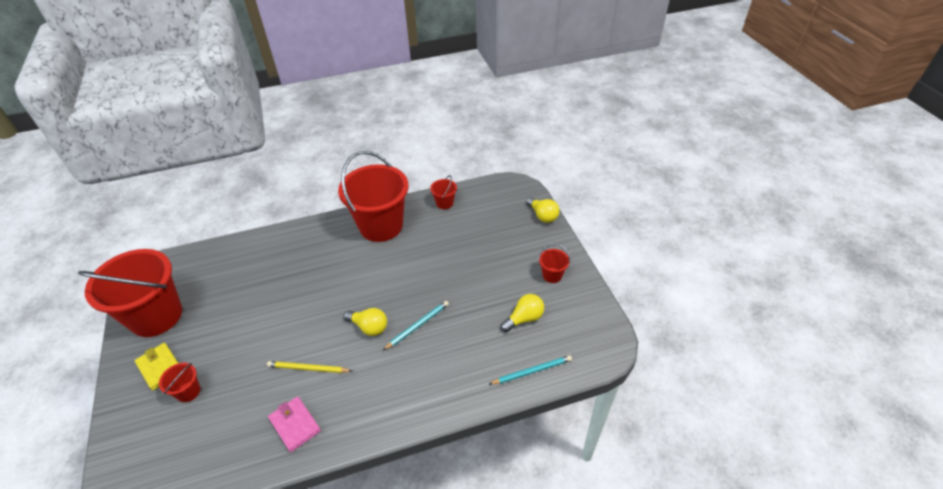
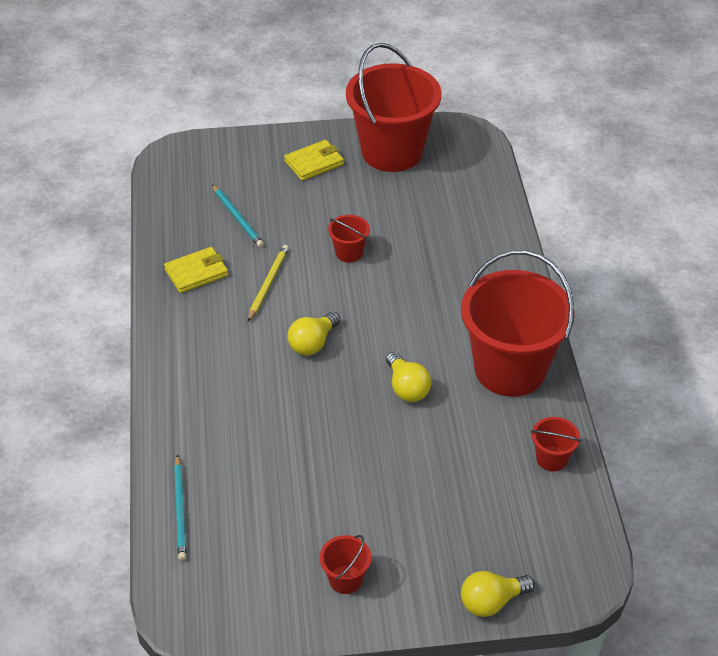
camera: 100 degrees right, 0 degrees up
red bucket [159,363,200,402] -> red bucket moved to [328,215,370,262]
pink wallet [268,397,321,452] -> yellow wallet [164,247,228,293]
turquoise pencil [383,301,449,350] -> turquoise pencil moved to [212,185,264,247]
yellow light bulb [501,294,544,332] -> yellow light bulb moved to [386,352,432,402]

